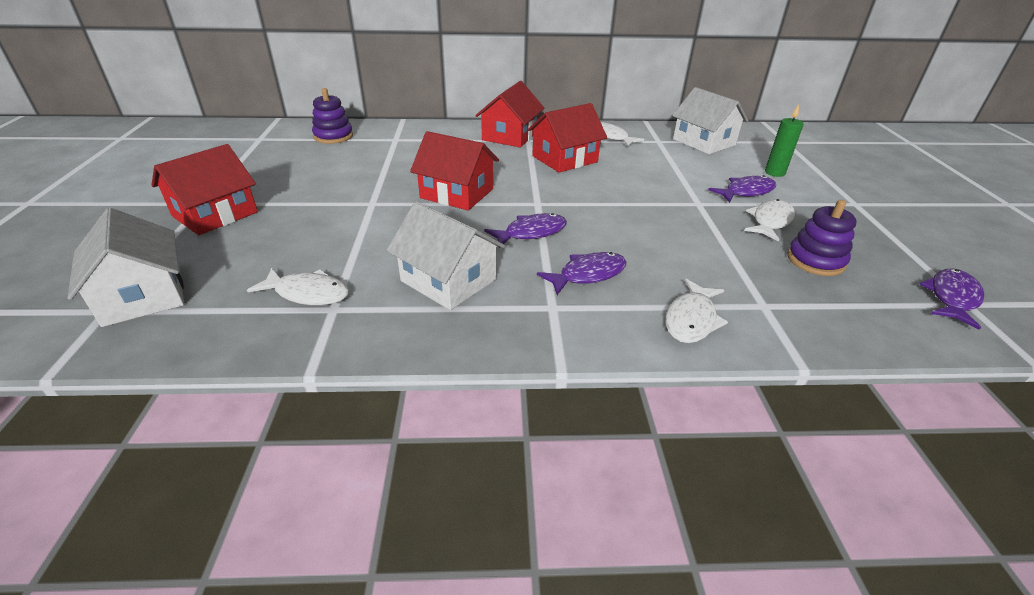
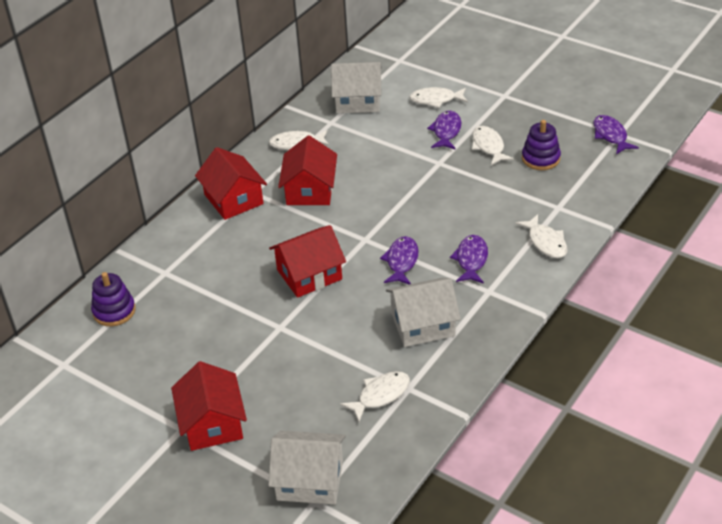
camera: 50 degrees left, 5 degrees up
green candle [765,104,804,177] -> white fish [409,87,468,108]

